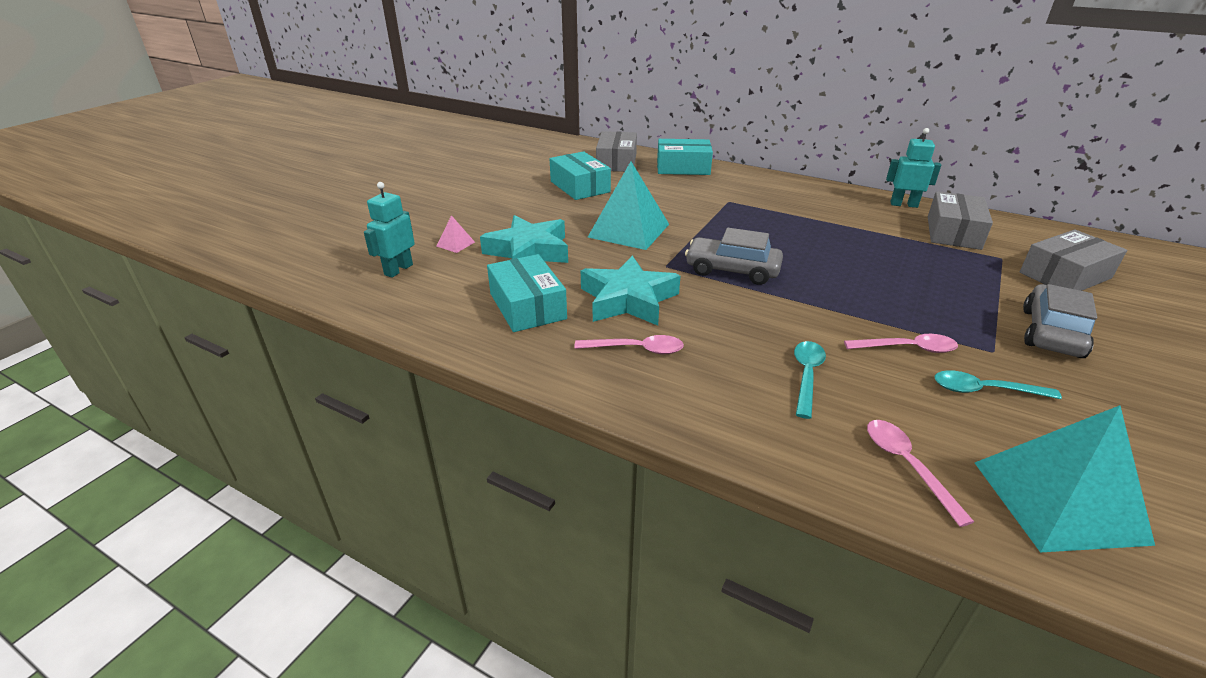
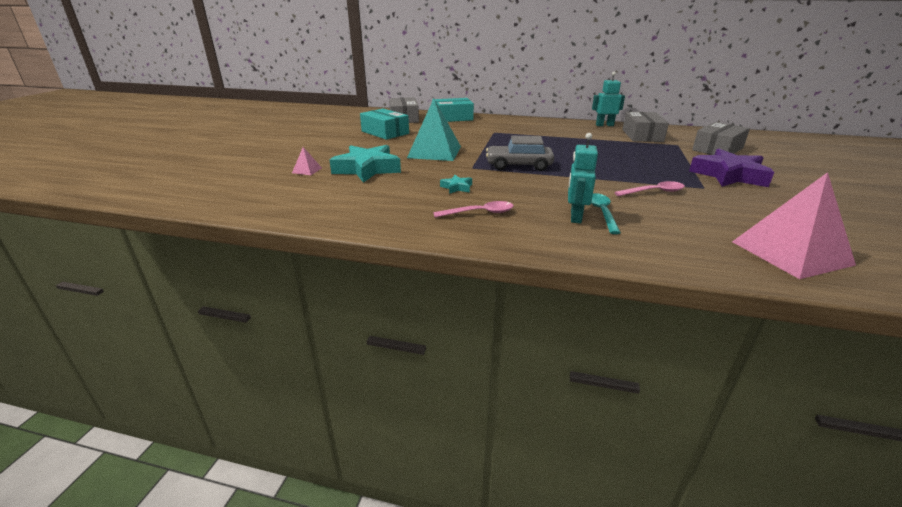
camera: 15 degrees left, 5 degrees down
turquoise robot [364,182,415,278] -> turquoise robot moved to [568,133,598,224]
turquoise box [487,254,567,332] -> none
turquoise star [581,256,680,326] -> turquoise star [440,175,472,194], size x0.44
pink spoon [867,420,974,527] -> none
turquoise spoon [935,370,1062,399] -> none
turquoise pyramid [975,405,1155,552] -> pink pyramid [732,172,856,279]
grey car [1023,284,1097,358] -> purple star [689,149,774,187]

